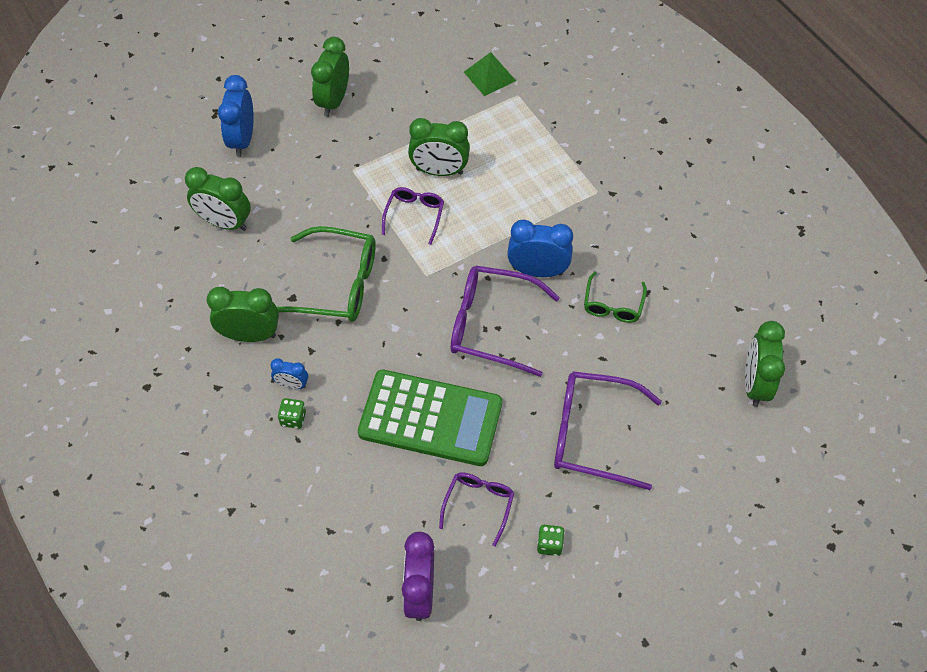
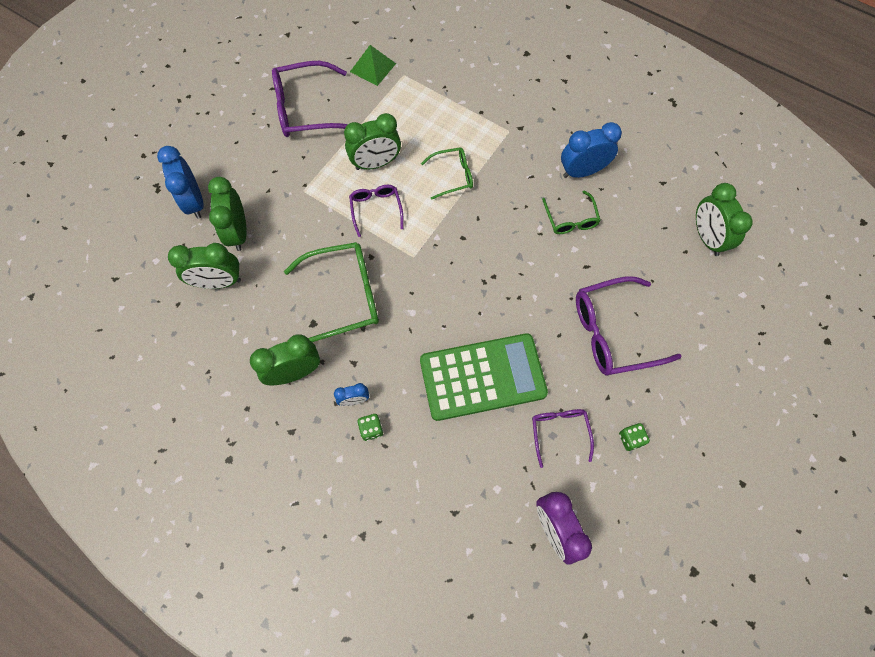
camera: 25 degrees left, 10 degrees up
green clock [311,37,349,117] -> green clock moved to [208,177,247,251]
purple glasses [451,266,560,377] -> purple glasses moved to [272,61,348,137]
blue clock [507,220,573,277] -> blue clock moved to [561,122,622,178]
none -> green glasses [421,148,473,199]

